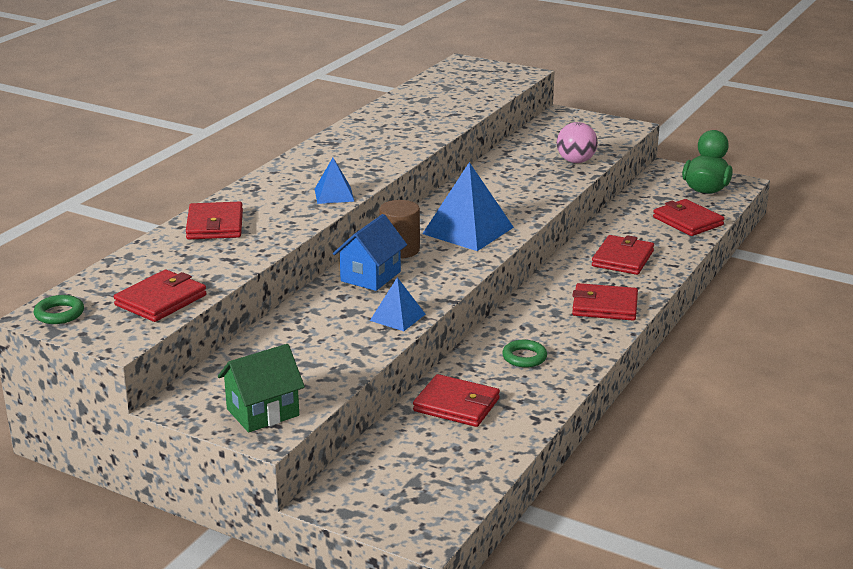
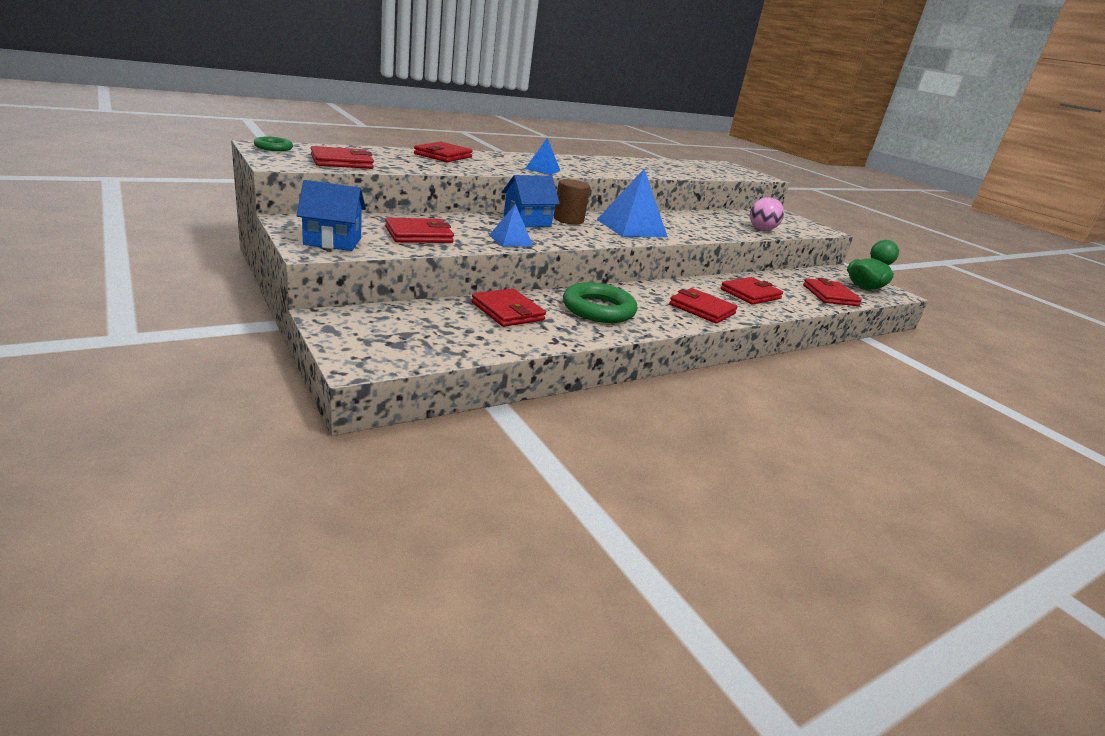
camera: 25 degrees right, 0 degrees up
green house [218,344,305,432] -> blue house [296,180,366,251]
green ring [502,340,547,368] -> green ring [563,282,637,323], size x1.94
none -> red wallet [385,218,454,243]

